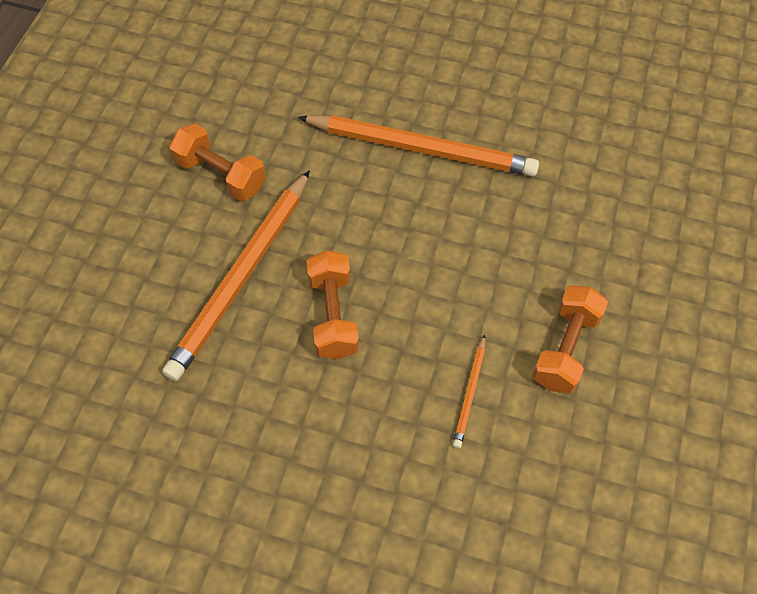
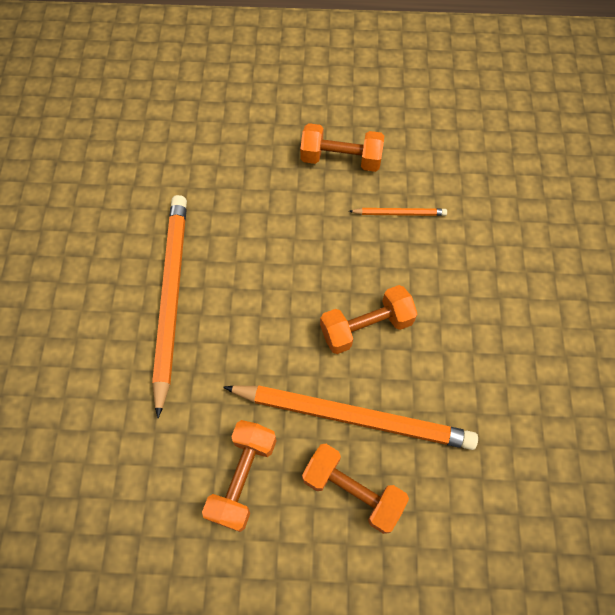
camera: 105 degrees left, 5 degrees up
none -> orange dumbbell [302,444,409,534]

